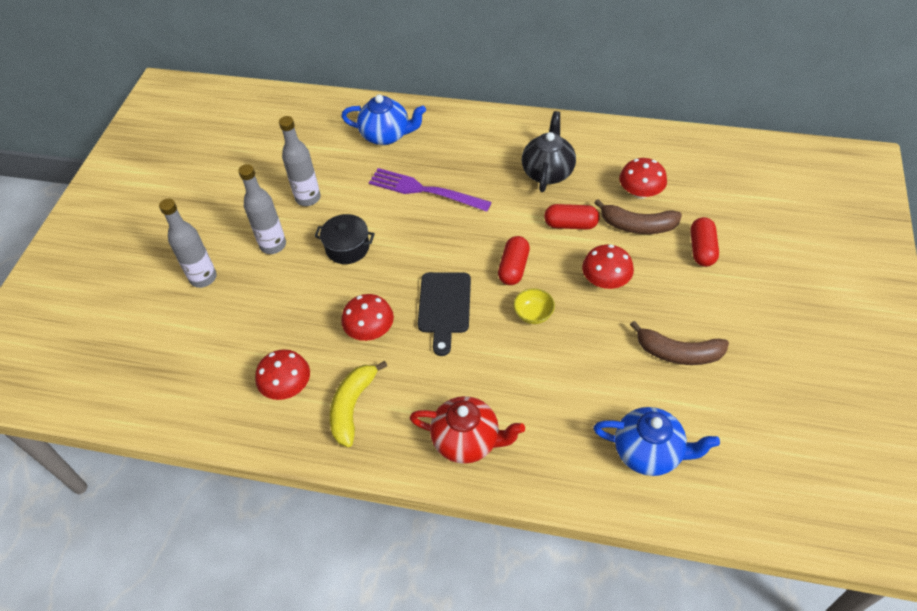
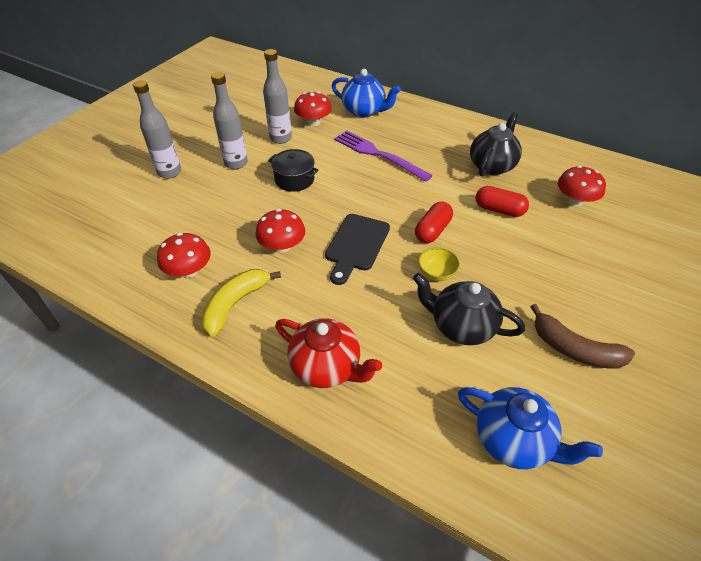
camera: 15 degrees right, 5 degrees down
red mushroom [582,245,634,289] -> red mushroom moved to [294,92,332,126]
brown banana [595,199,682,234] -> none
red capsule [690,217,719,267] -> none
none -> black teapot [413,273,525,345]

